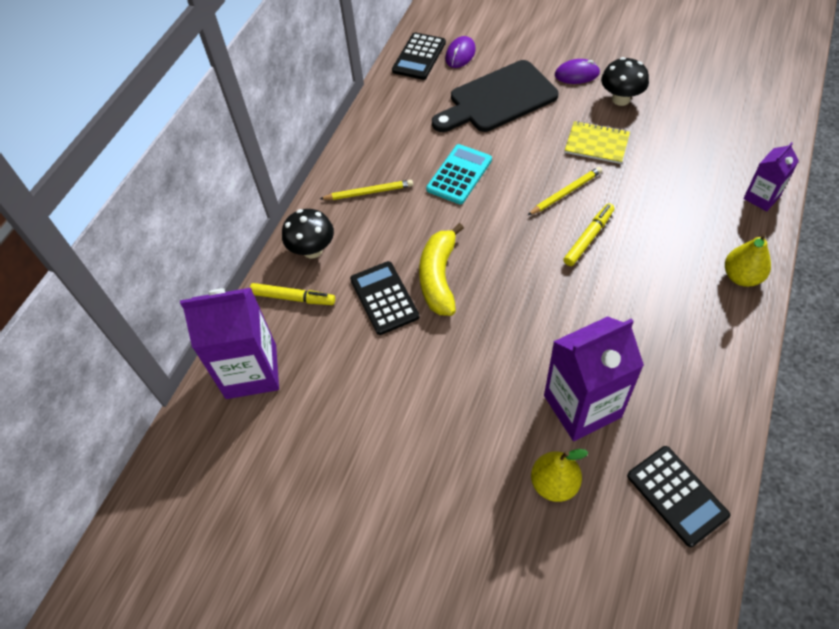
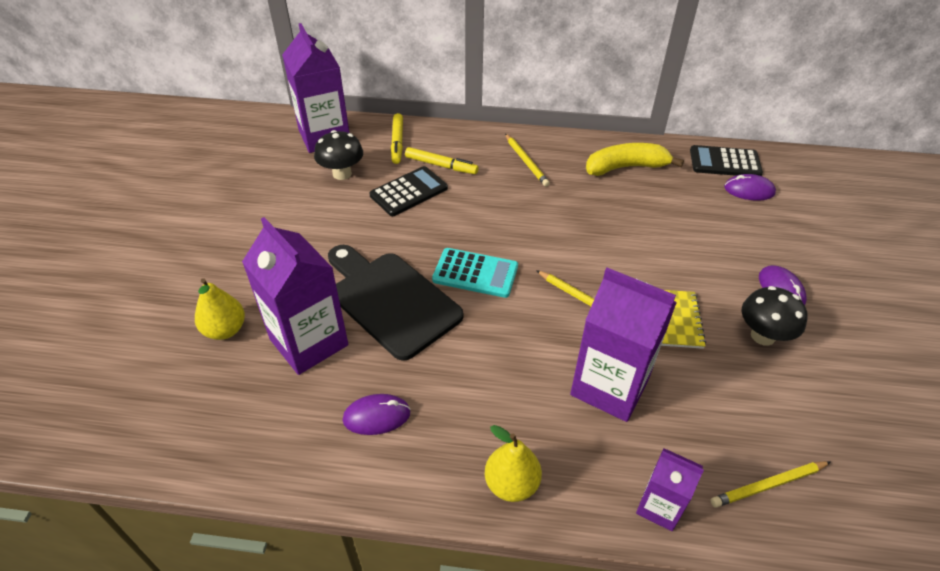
camera: 70 degrees right, 10 degrees down
black mushroom [282,209,334,258] -> black mushroom moved to [314,130,363,180]
yellow banana [419,223,464,316] -> yellow banana moved to [586,143,684,176]
turquoise calculator [426,144,492,204] -> turquoise calculator moved to [432,248,518,298]
black cutting board [432,60,559,132] -> black cutting board moved to [328,245,463,361]
yellow marker [563,203,615,266] -> yellow marker moved to [405,147,478,174]
black calculator [627,446,730,547] -> none
none -> purple mouse [343,394,411,435]
none -> purple carton [570,268,677,422]
none -> yellow pencil [710,461,830,508]

